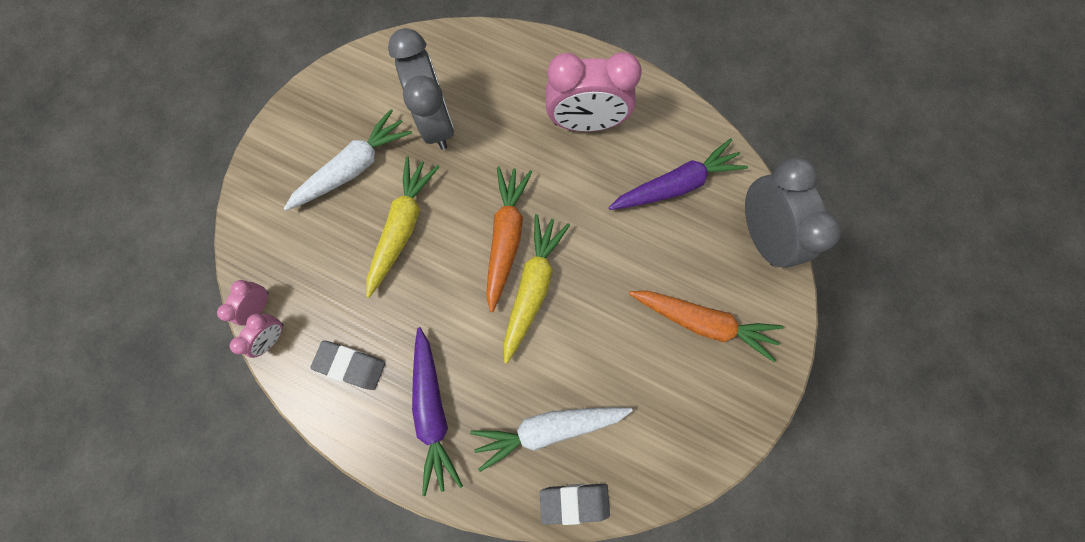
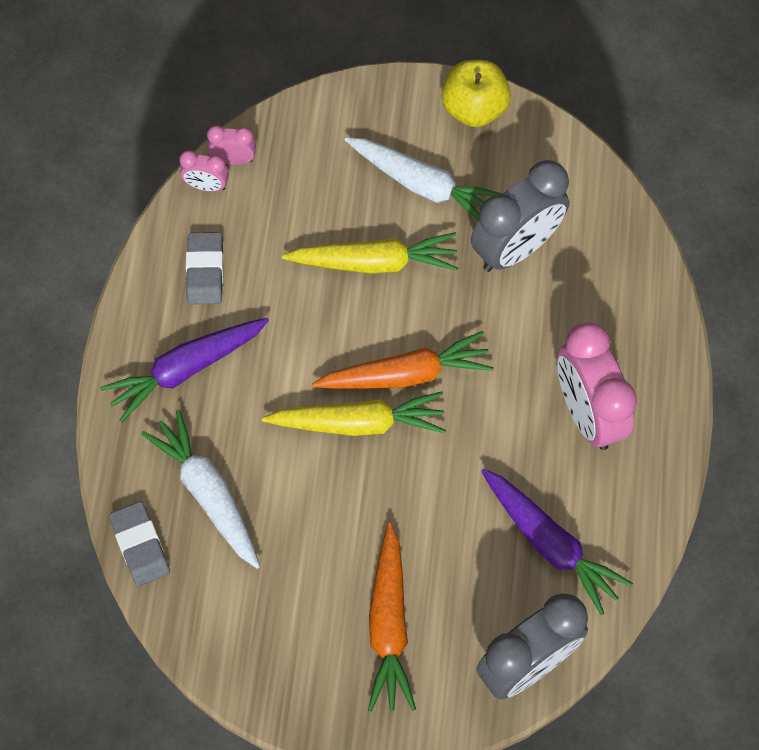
camera: 70 degrees right, 10 degrees down
none -> yellow apple [442,60,511,127]

